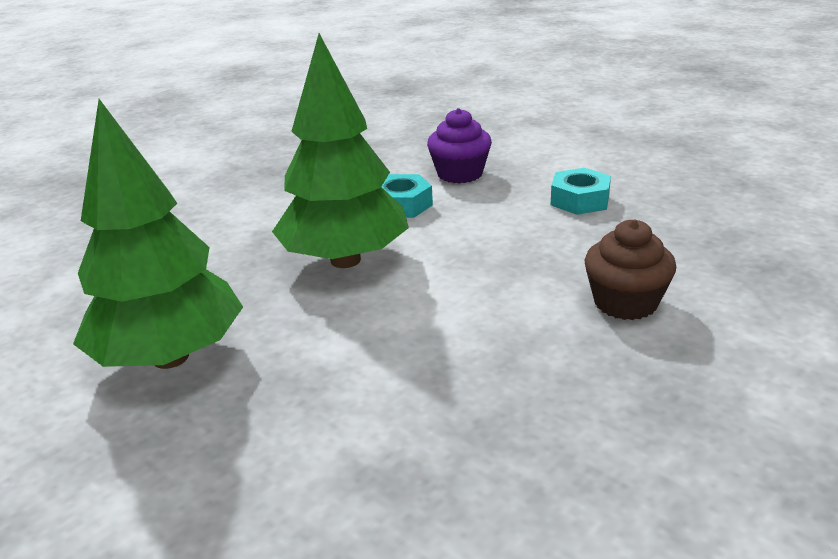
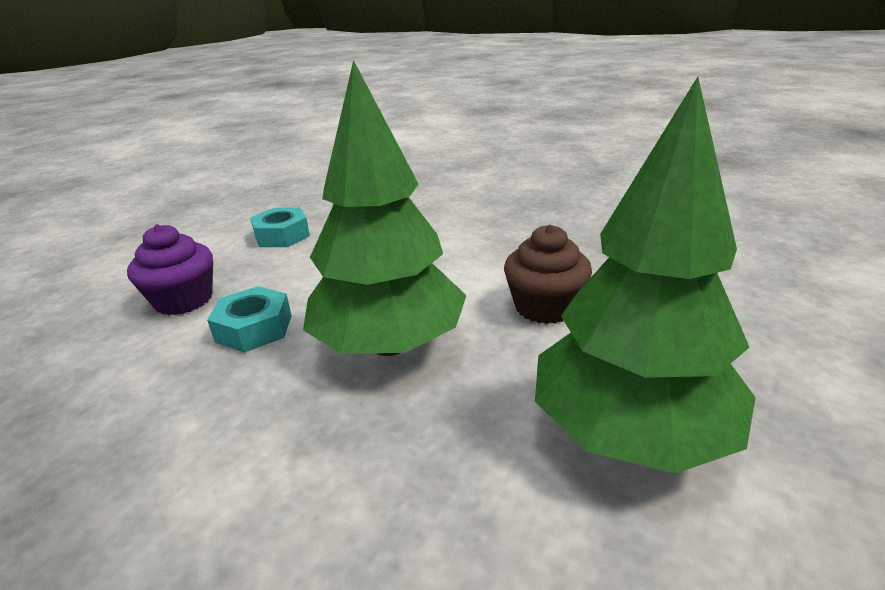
camera: 100 degrees left, 0 degrees up
brown cupcake [585,220,676,320] -> brown cupcake moved to [504,225,592,324]

